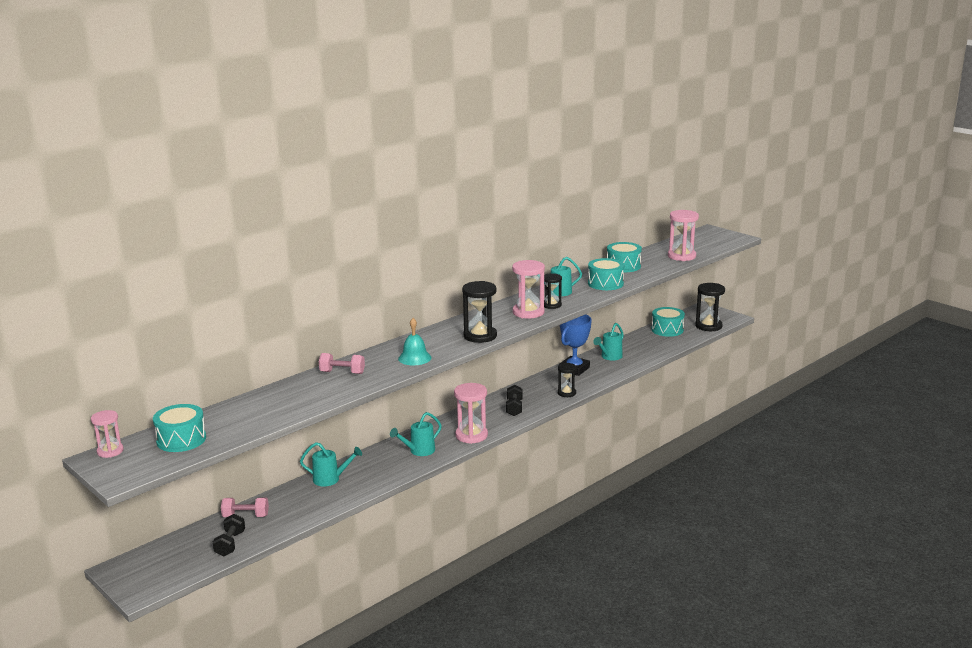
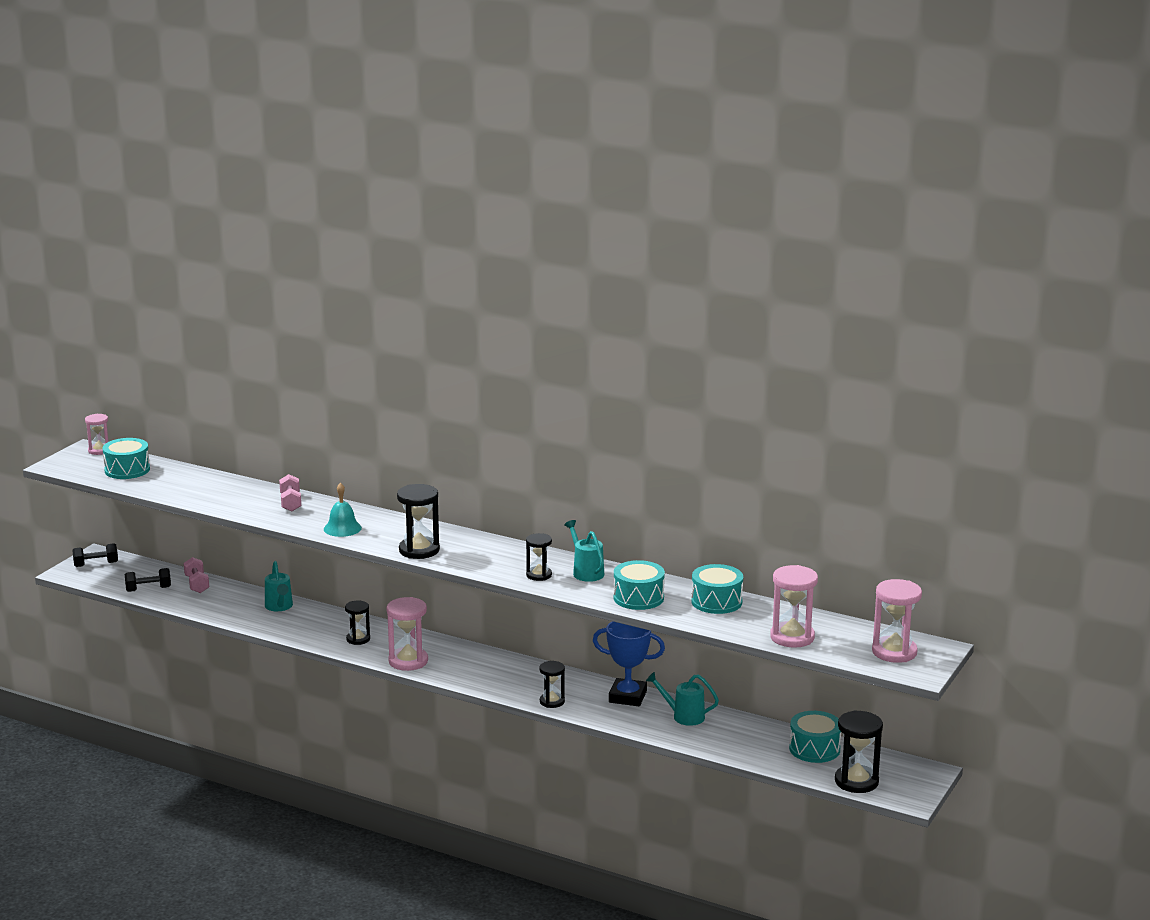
camera: 70 degrees right, 0 degrees up
turquoise watering can [390,412,442,456] -> black hourglass [345,600,370,645]
black dumbbell [506,385,523,416] -> black dumbbell moved to [72,543,118,567]
pink hourglass [512,260,545,319] -> pink hourglass moved to [872,579,922,663]

